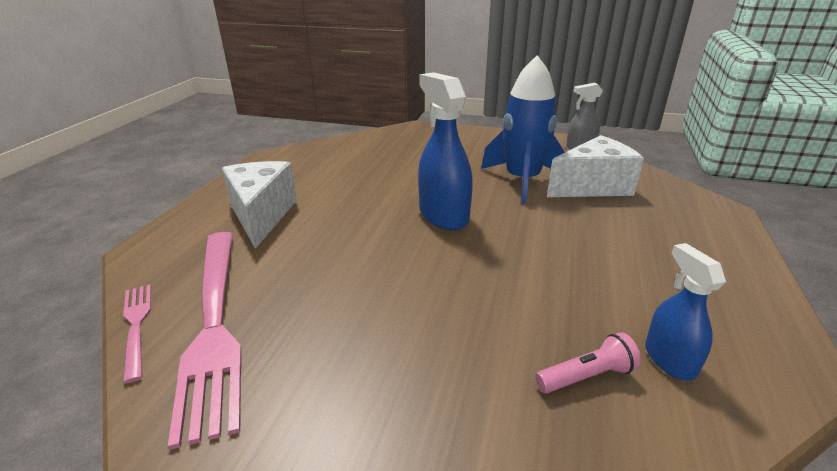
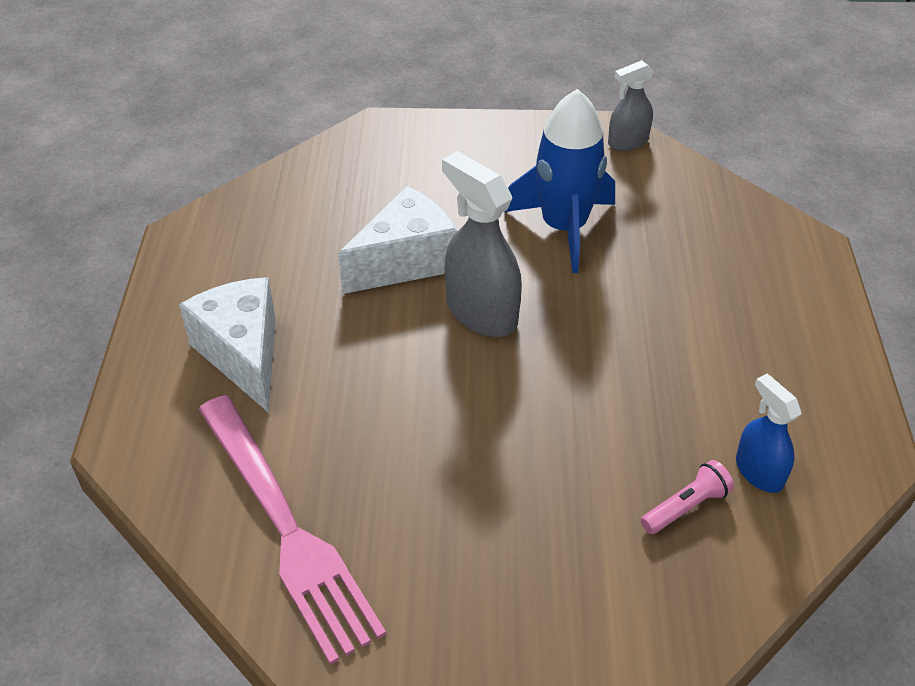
camera: 15 degrees left, 15 degrees up
pink fork [123,284,151,383] -> none
blue spray bottle [418,72,473,230] -> grey spray bottle [442,151,522,337]
white cheese [547,135,644,197] -> white cheese moved to [338,186,457,294]

